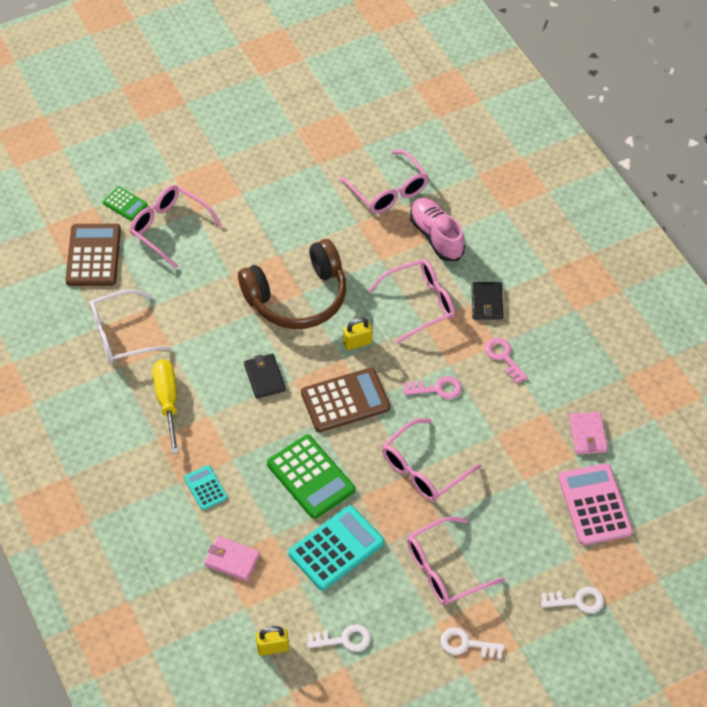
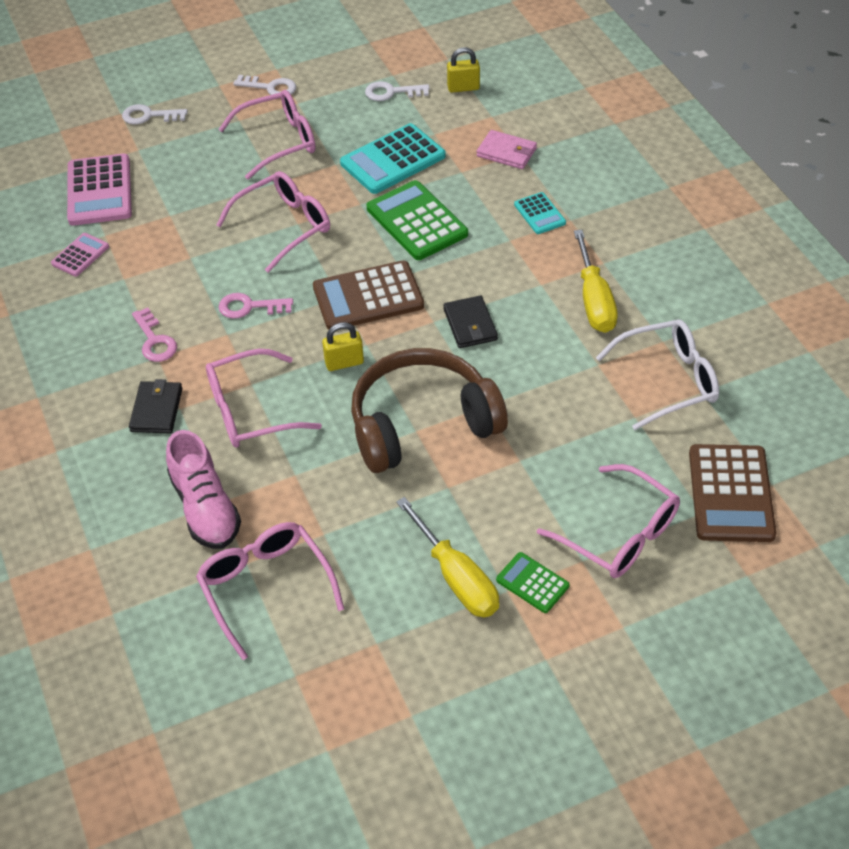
camera: 175 degrees left, 5 degrees down
green calculator [103,187,148,221] -> green calculator moved to [496,552,570,613]
pink wallet [569,412,608,455] -> pink calculator [51,233,109,277]
none -> yellow screwdriver [396,497,499,618]

